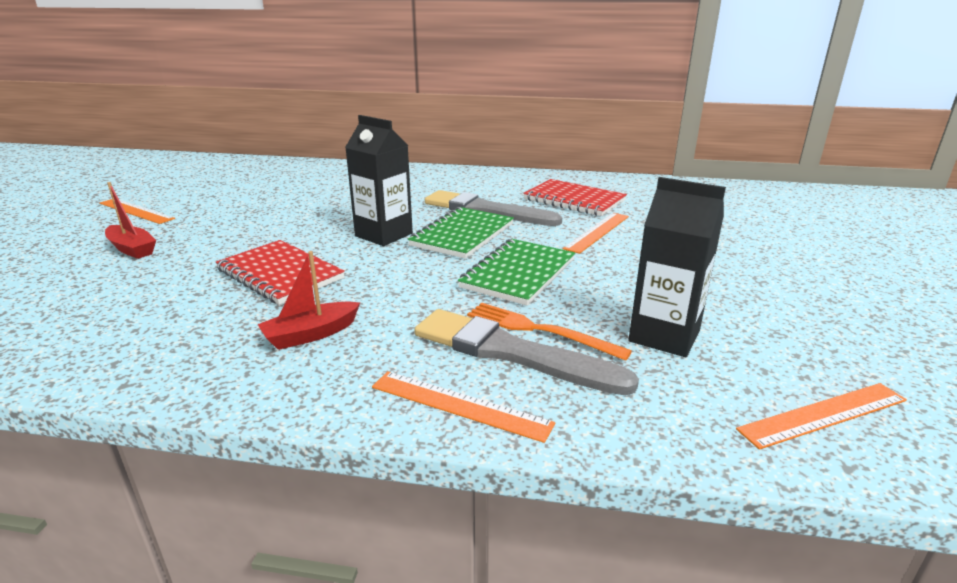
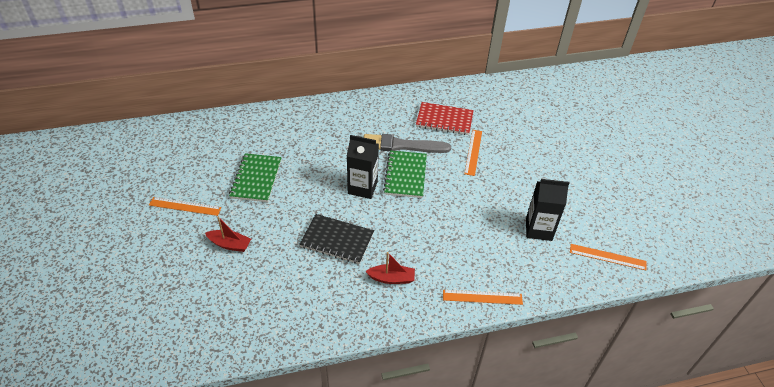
camera: 25 degrees left, 20 degrees up
red notebook [216,240,345,305] -> black notebook [299,214,374,264]
red boat [257,251,360,350] -> red boat turned 120 degrees counterclockwise [365,252,415,284]
grey brush [414,309,639,395] -> none
green notebook [458,239,575,306] -> green notebook moved to [229,153,282,202]
orange fork [467,303,632,361] -> none
orange ruler [736,383,907,450] -> orange ruler turned 60 degrees clockwise [570,244,646,270]

